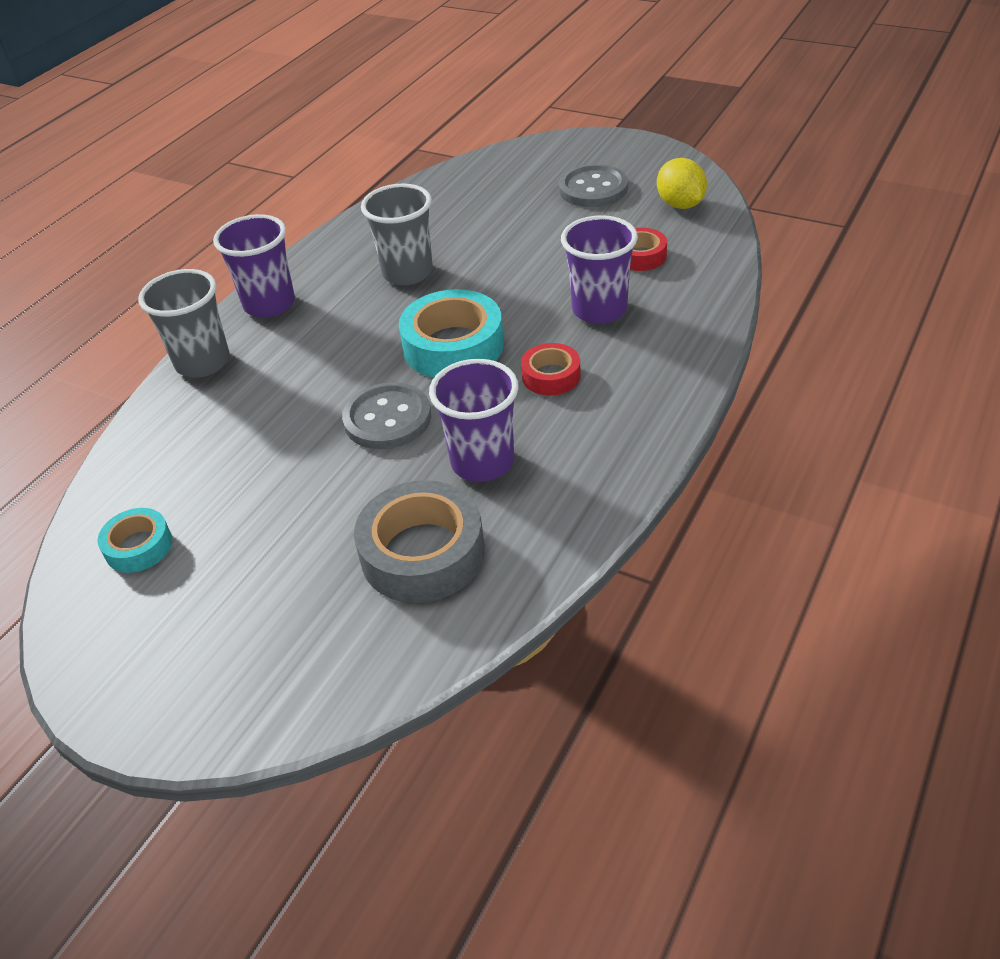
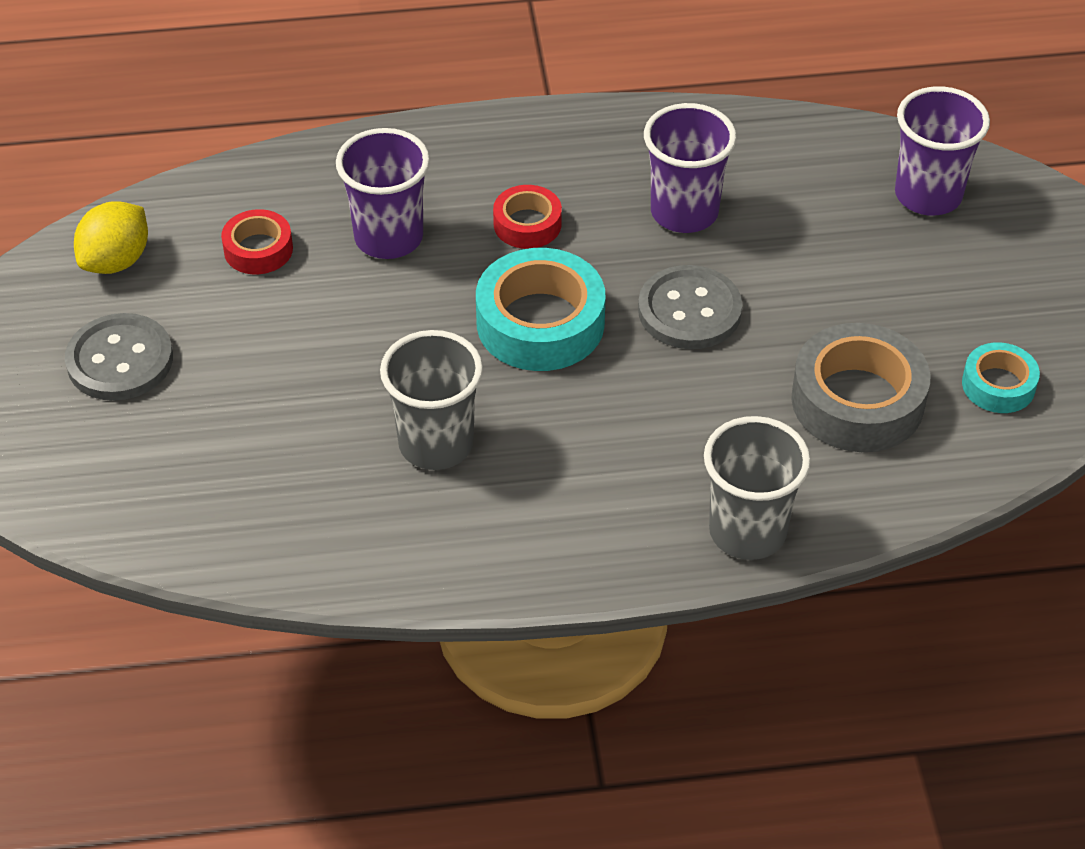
camera: 130 degrees left, 5 degrees up
purple cup [213,214,295,318] -> purple cup moved to [895,86,990,216]
grey tape [354,480,485,603] -> grey tape moved to [791,323,930,452]

